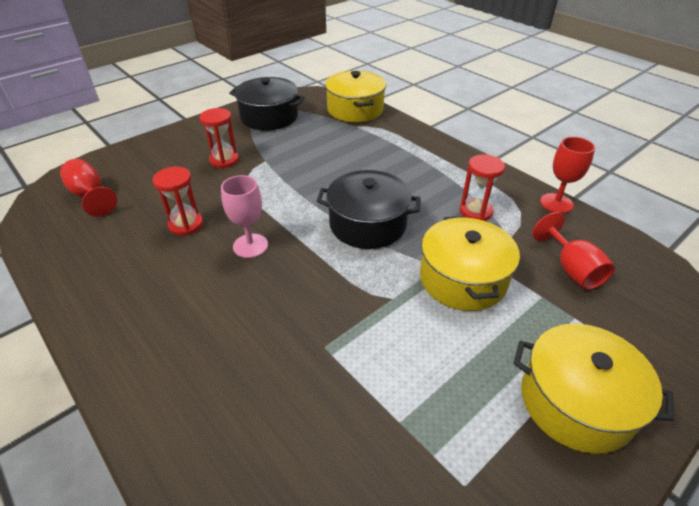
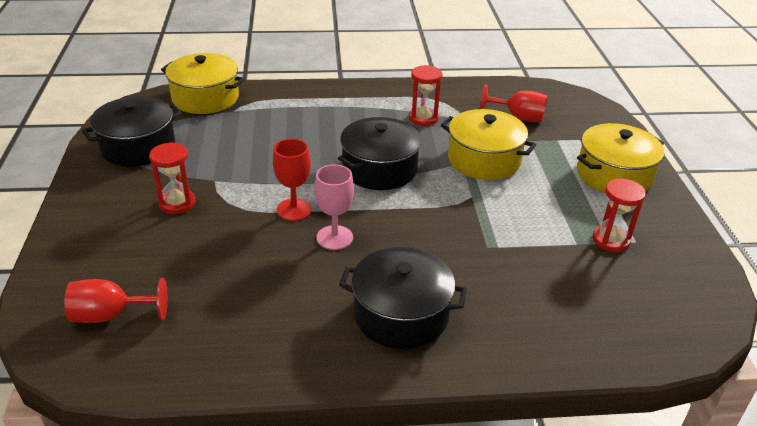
camera: 55 degrees left, 5 degrees down
red hourglass [153,167,203,236] -> red hourglass moved to [592,178,646,252]
red goblet [540,137,595,213] -> red goblet moved to [273,139,312,221]
none -> black pot [339,247,467,349]

